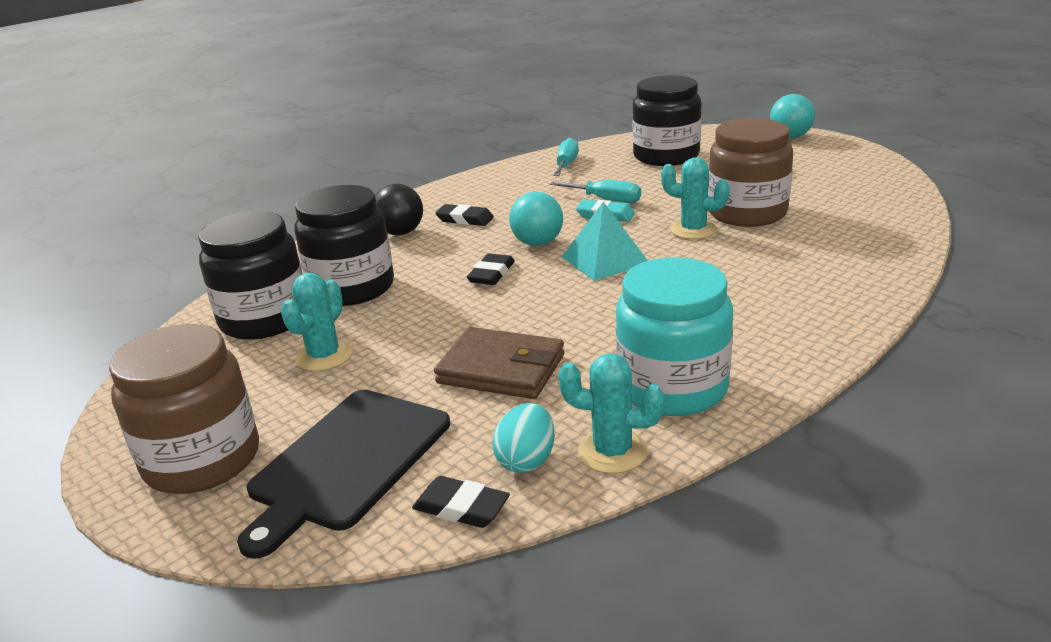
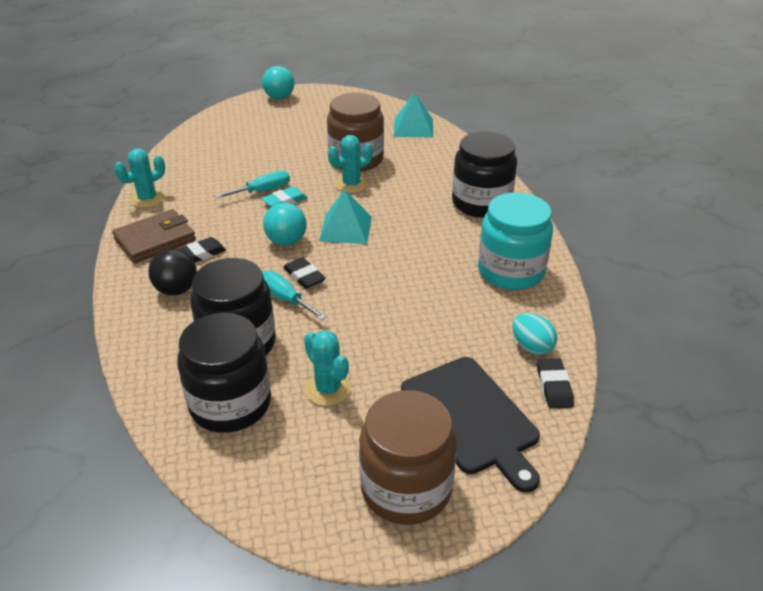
camera: 60 degrees left, 10 degrees up
black eraser [412,476,510,528] -> black eraser turned 60 degrees counterclockwise [537,358,574,409]
brown wallet [434,327,564,399] -> brown wallet moved to [112,209,196,263]
turquoise screwdriver [553,138,579,176] -> turquoise screwdriver moved to [262,271,326,320]
turquoise cactus [558,353,664,474] -> turquoise cactus moved to [114,148,165,208]
black jar [633,75,701,166] -> black jar moved to [452,131,517,218]
none -> turquoise pyramid [394,92,433,138]

